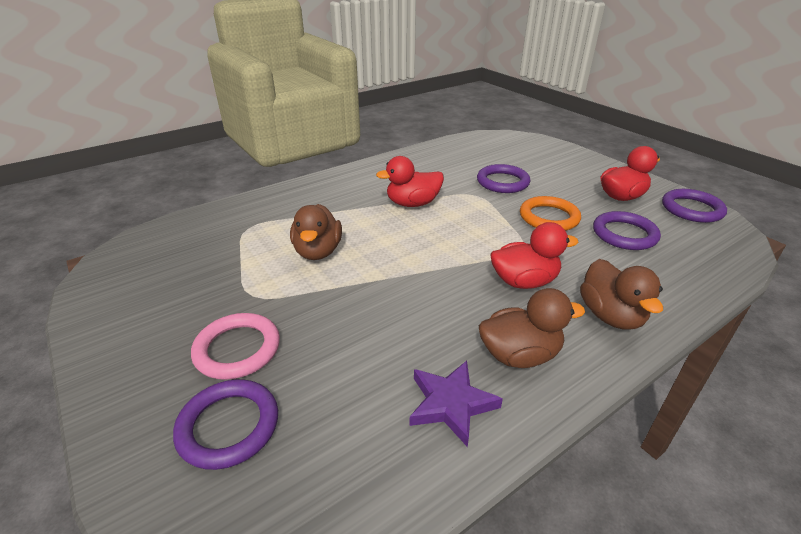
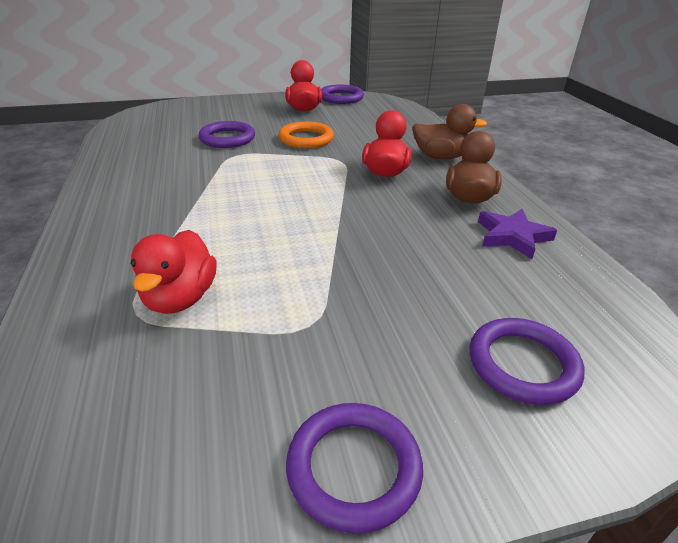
camera: 70 degrees left, 0 degrees up
pink ring [191,313,280,380] -> none
brown duck [290,204,342,260] -> none
red duck [376,156,444,207] -> red duck moved to [131,230,217,314]
purple ring [593,211,661,250] -> purple ring moved to [286,403,423,534]

